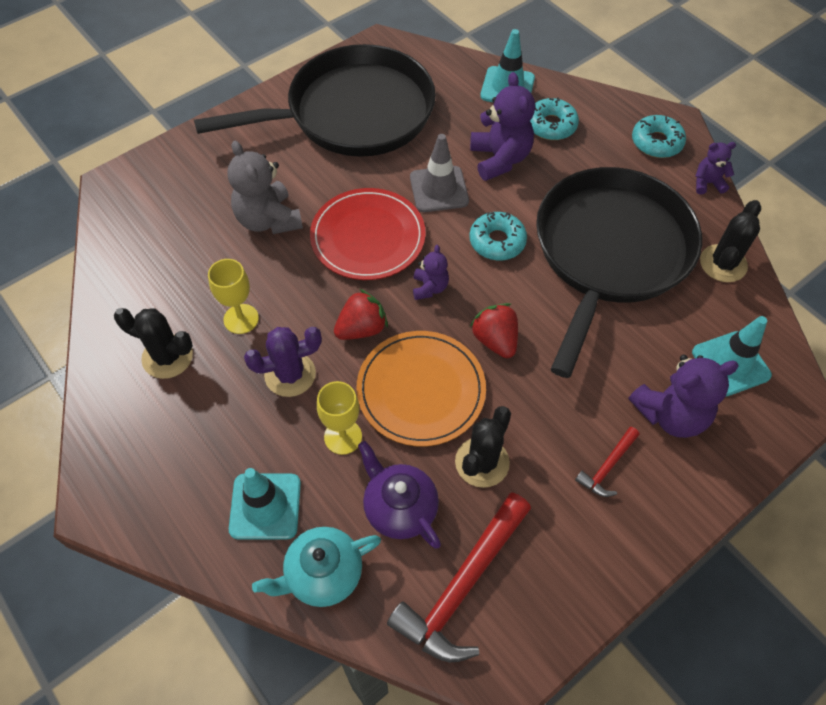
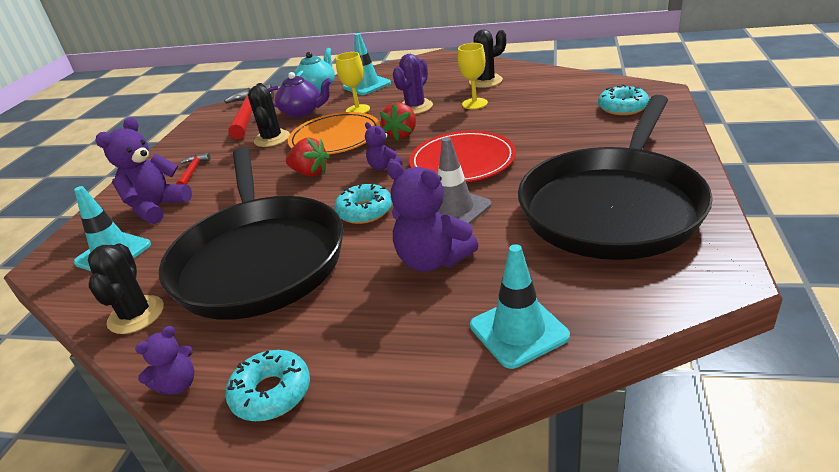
camera: 145 degrees right, 25 degrees down
grey teddy bear [227,141,303,234] -> none
turquoise donut [530,97,579,140] -> turquoise donut moved to [598,85,649,115]

